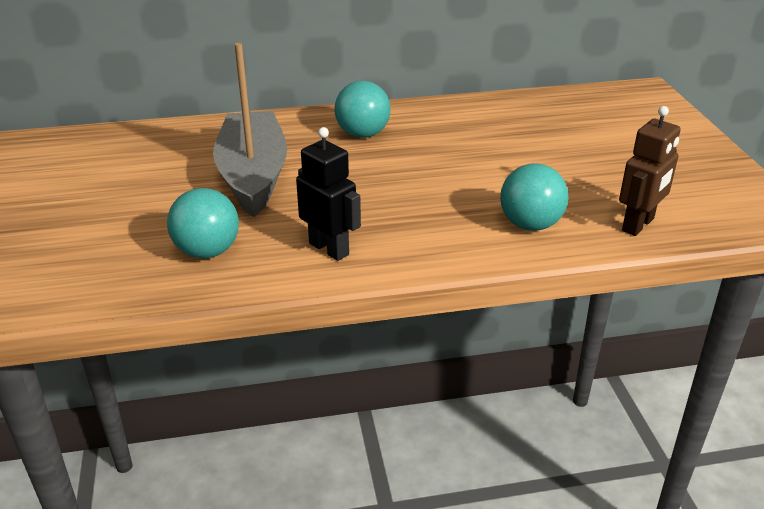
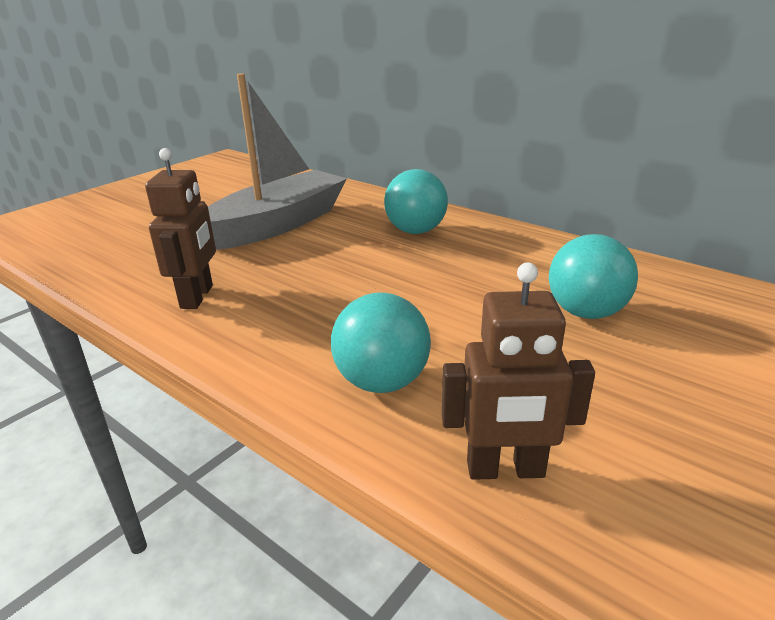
camera: 50 degrees right, 5 degrees down
turquoise ball [167,188,239,258] -> turquoise ball moved to [549,234,638,319]
black robot [296,127,361,261] -> brown robot [145,148,216,309]

